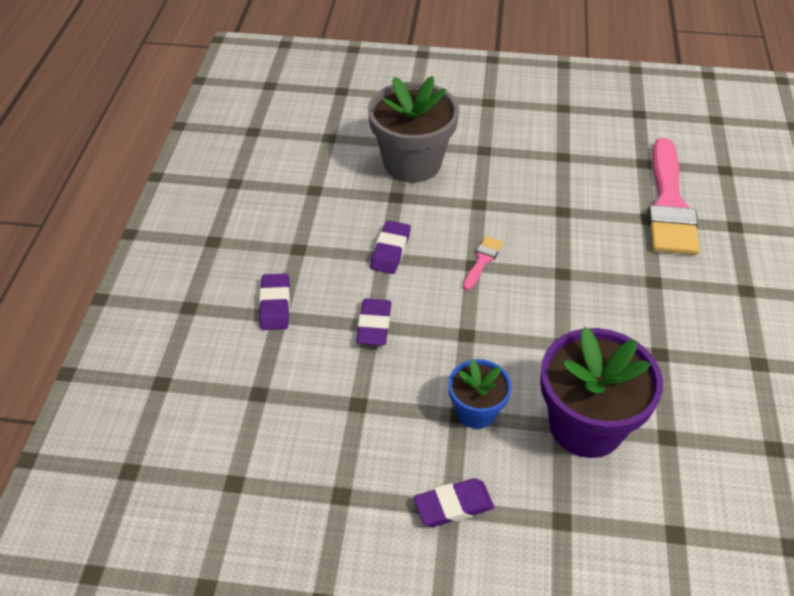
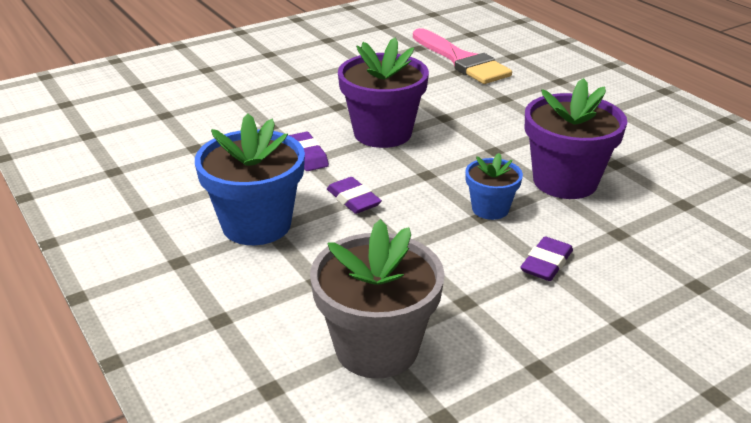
camera: 40 degrees left, 15 degrees down
purple eraser [259,273,290,330] -> blue flower pot [195,114,305,245]
grey flower pot [368,76,459,183] -> grey flower pot moved to [310,219,445,379]
pink brush [463,236,503,291] -> purple flower pot [338,37,429,148]

